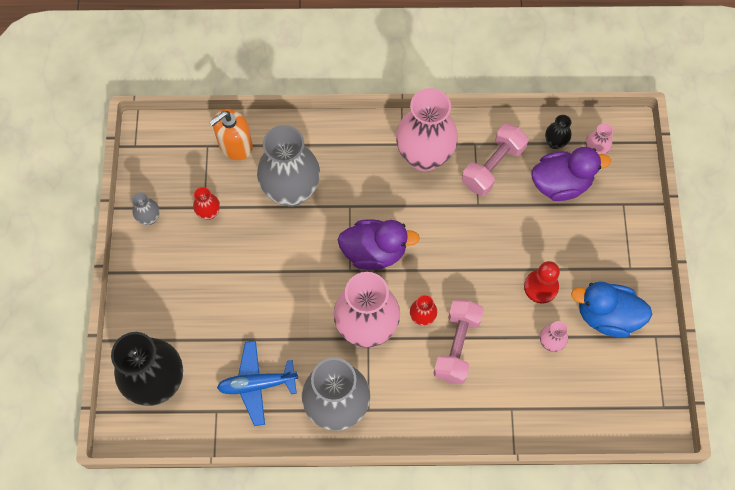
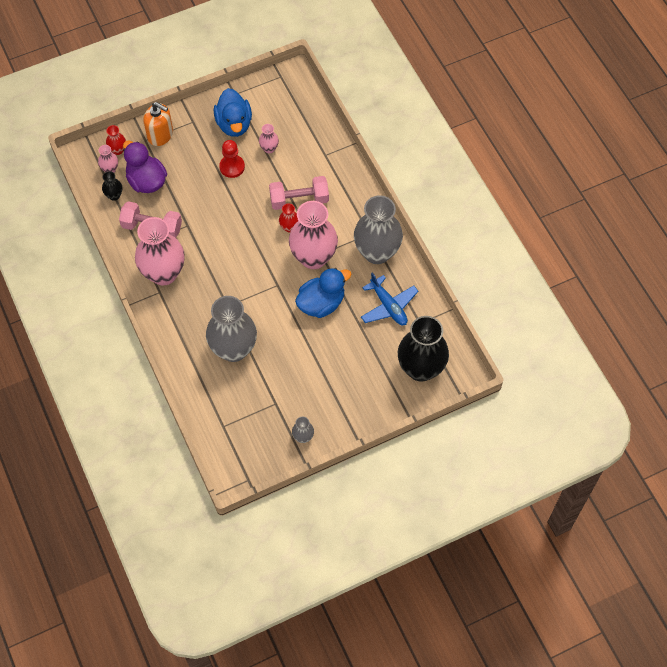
camera: 115 degrees left, 5 degrees down
red vase [193,187,220,220] -> red vase moved to [106,125,126,155]
orange soap dispenser [209,109,253,160] -> orange soap dispenser moved to [143,102,173,146]
purple duck [338,219,420,270] -> none
none -> blue duck [295,268,352,318]

